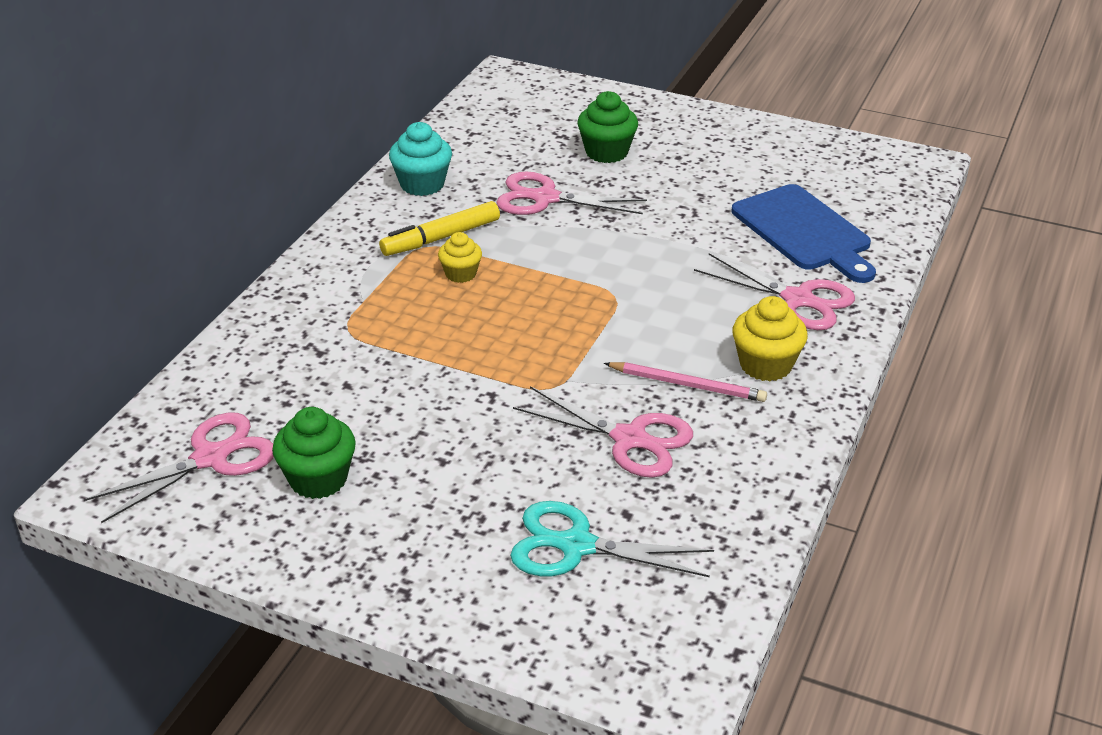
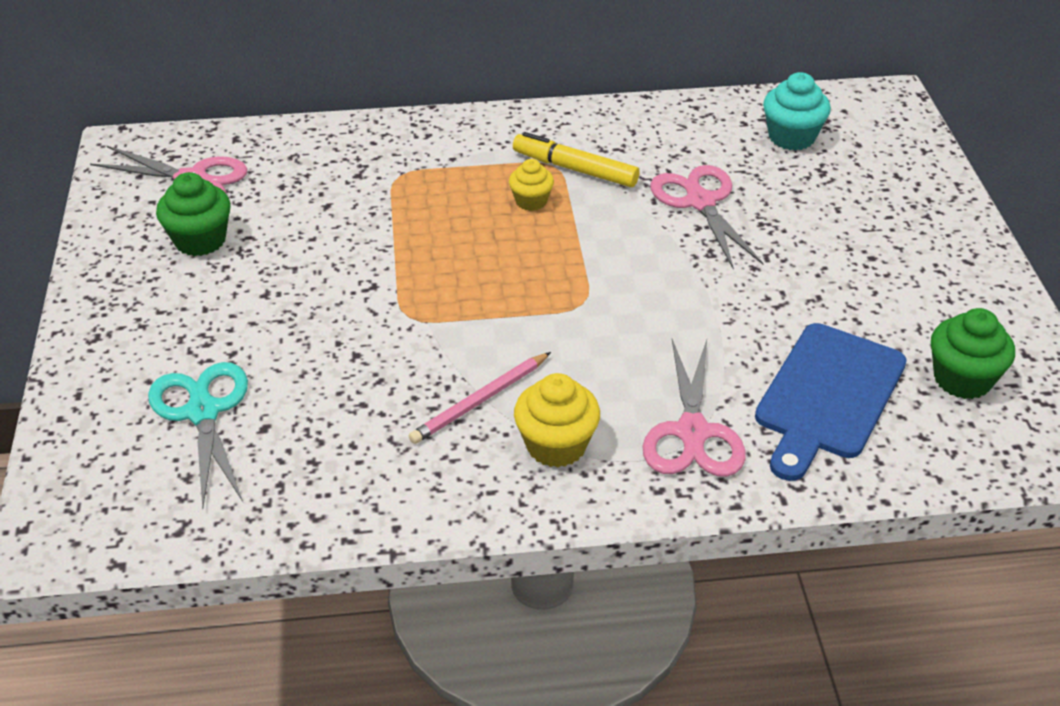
camera: 60 degrees right, 5 degrees up
turquoise cupcake [389,122,452,196] -> turquoise cupcake moved to [763,72,831,151]
pink scissors [513,386,693,478] -> none
green cupcake [577,91,638,163] -> green cupcake moved to [931,308,1015,399]
pink pencil [604,362,767,402] -> pink pencil turned 60 degrees clockwise [409,352,551,444]

